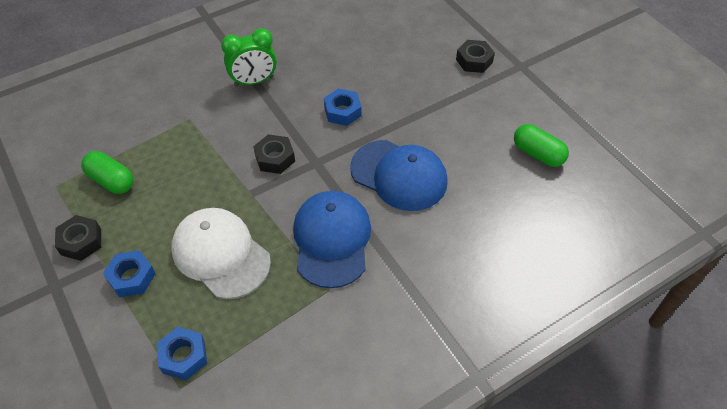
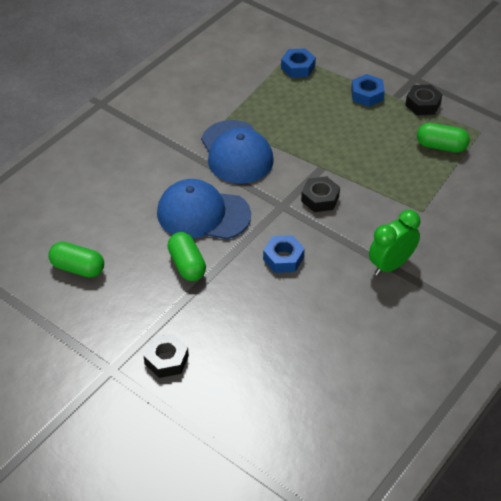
camera: 160 degrees right, 5 degrees down
white cap [171,208,271,299] -> none
none -> green capsule [167,232,206,281]

